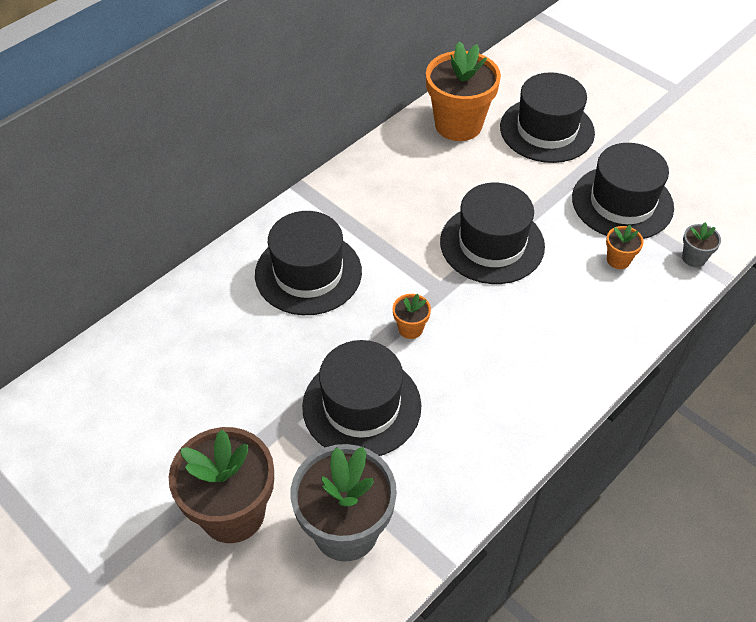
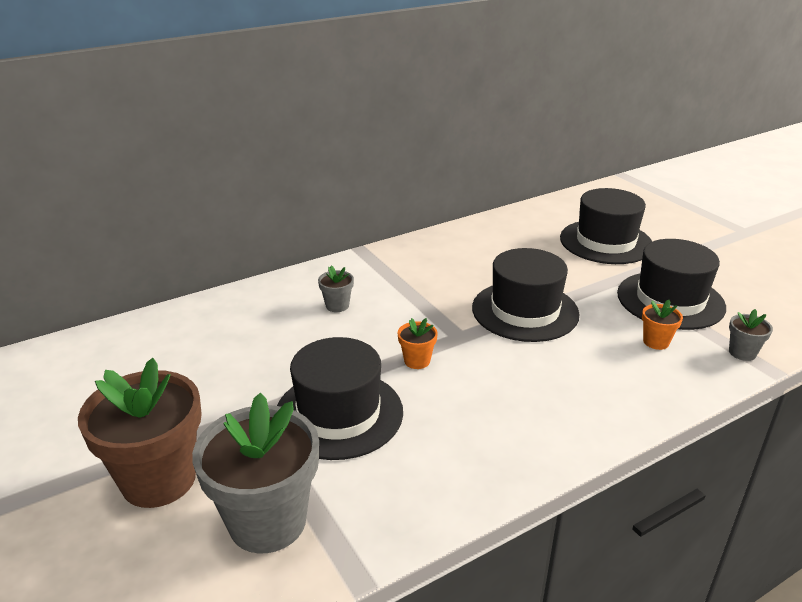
camera: 15 degrees right, 20 degrees down
black hat [255,211,362,315] -> grey flower pot [318,265,354,312]
orange flower pot [426,41,501,141] -> none

